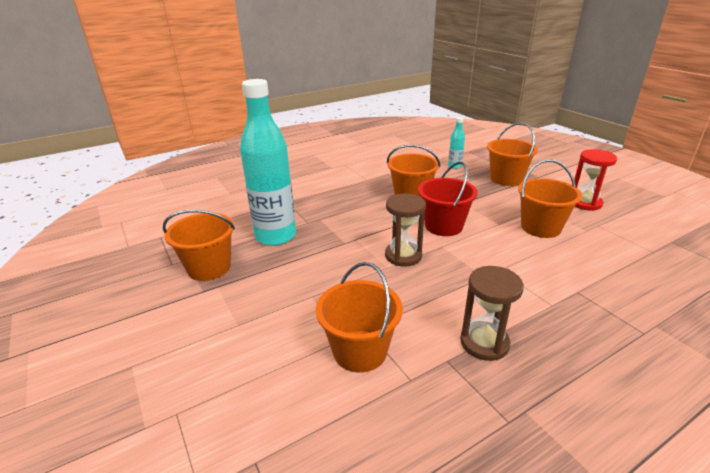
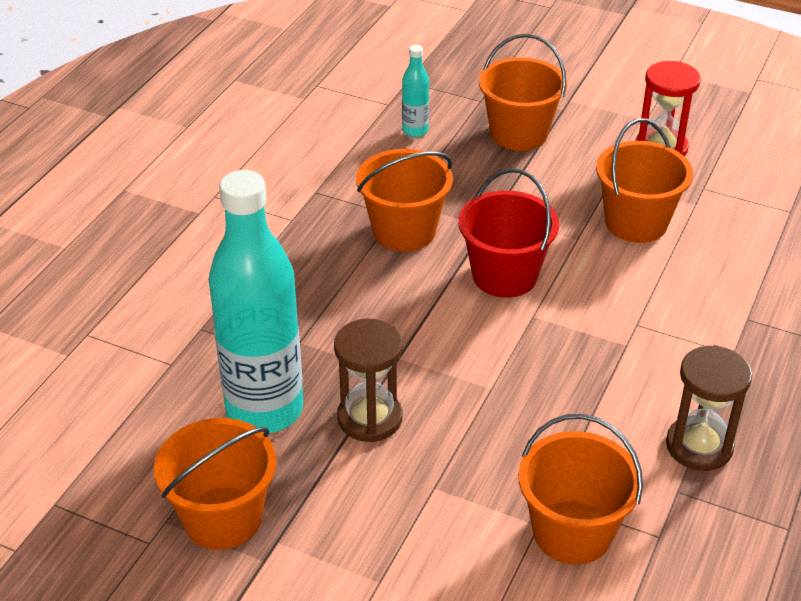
camera: 35 degrees left, 10 degrees up
brown hourglass [385,194,426,267] -> brown hourglass moved to [334,319,403,442]

